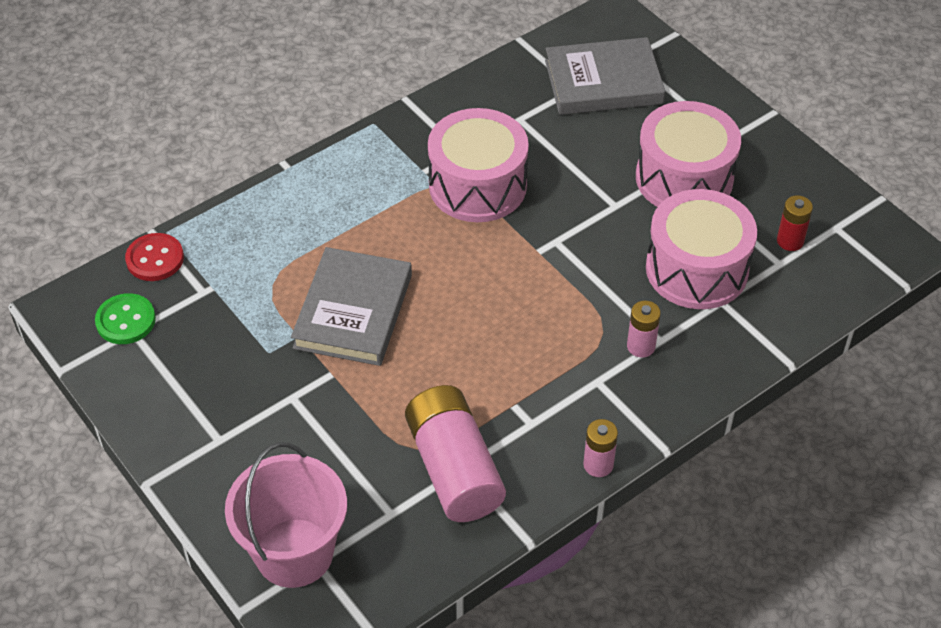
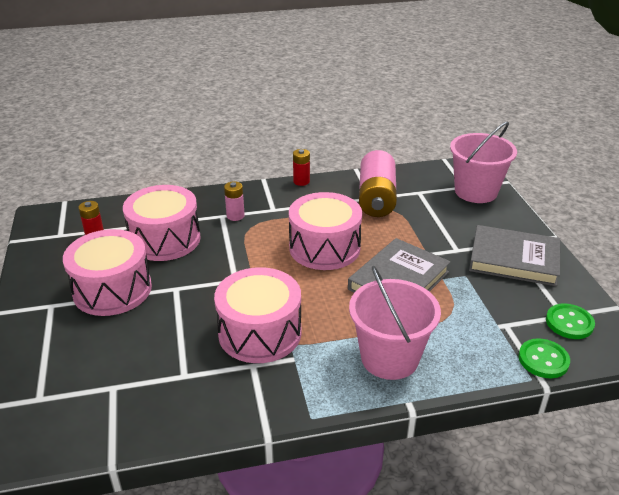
camera: 155 degrees left, 15 degrees down
red button [125,233,184,281] -> green button [518,338,570,378]
grey book [545,37,665,115] -> grey book moved to [469,225,560,286]
pink battery [583,419,618,477] -> red battery [293,149,310,186]
none -> pink drum [289,192,362,270]
none -> pink bucket [349,266,441,380]

